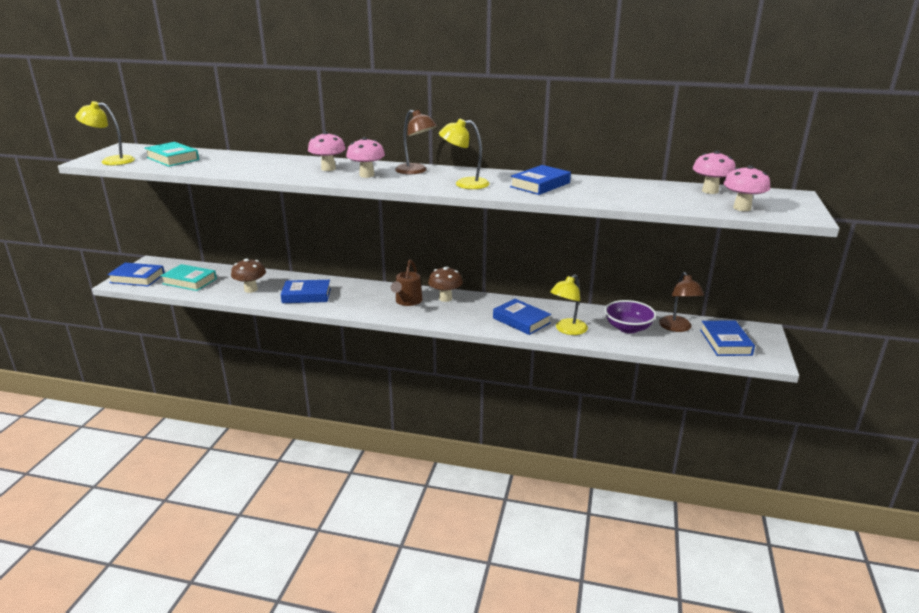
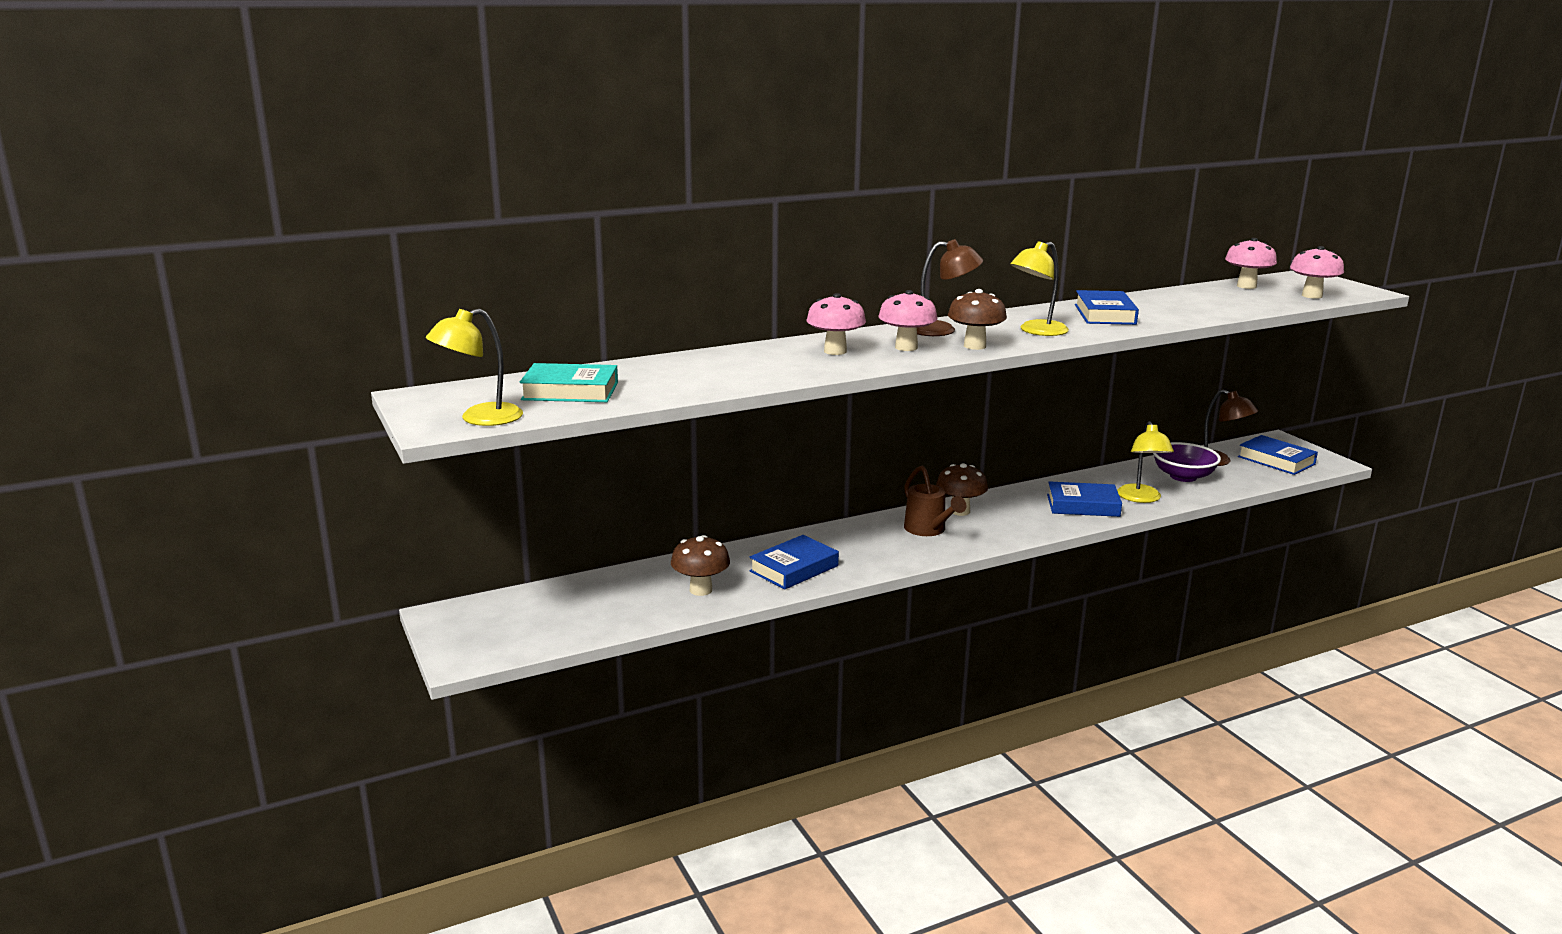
camera: 40 degrees left, 5 degrees down
blue book [107,263,165,286] -> none
turquoise book [161,264,217,291] -> none
none -> brown mushroom [948,289,1007,350]

